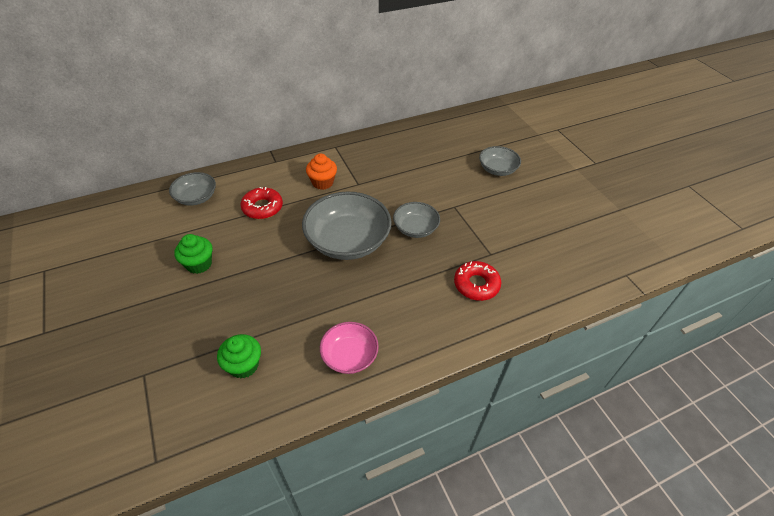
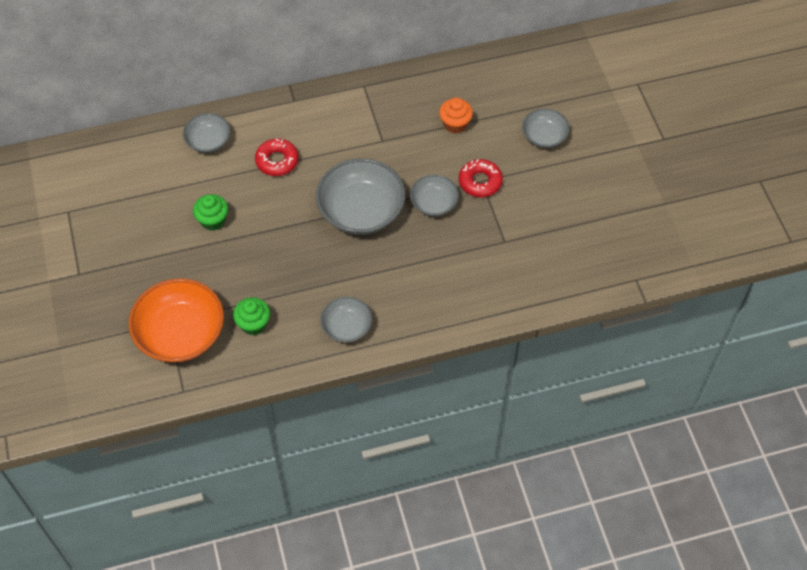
camera: 10 degrees right, 10 degrees up
orange cupcake [306,153,337,190] -> orange cupcake moved to [439,98,473,134]
pink bowl [320,322,379,374] -> grey bowl [320,297,372,343]
red donut [454,261,501,301] -> red donut moved to [459,159,503,197]
none -> orange bowl [129,278,224,363]

